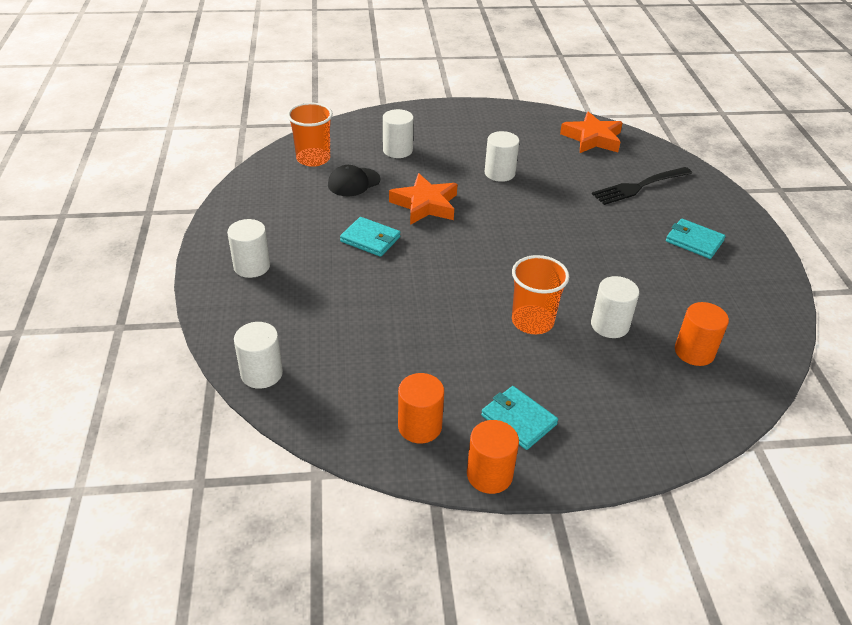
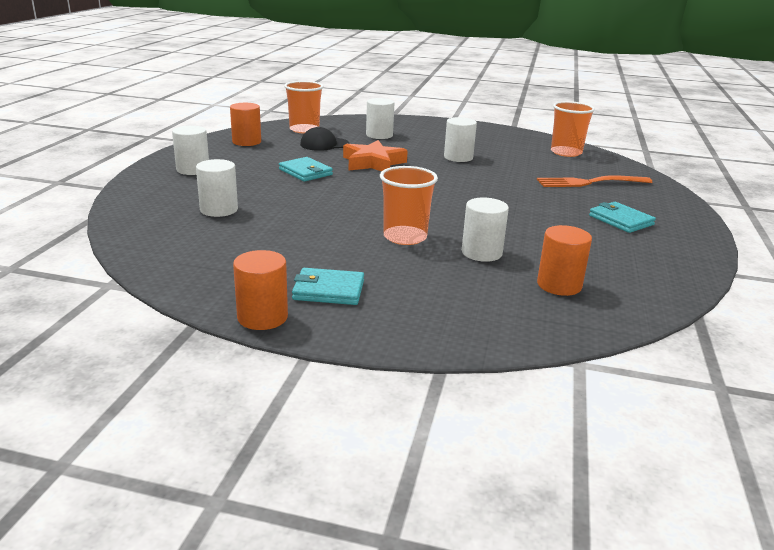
camera: 20 degrees right, 15 degrees down
white cylinder [234,322,283,389] -> white cylinder moved to [196,159,238,217]
orange cylinder [398,373,444,443] -> orange cylinder moved to [230,103,261,146]
turquoise wallet [481,386,558,450] -> turquoise wallet turned 60 degrees counterclockwise [292,268,364,305]
orange star [560,112,623,153] -> orange cup [551,101,595,157]
black fork [592,167,692,205] -> orange fork [537,176,652,187]

